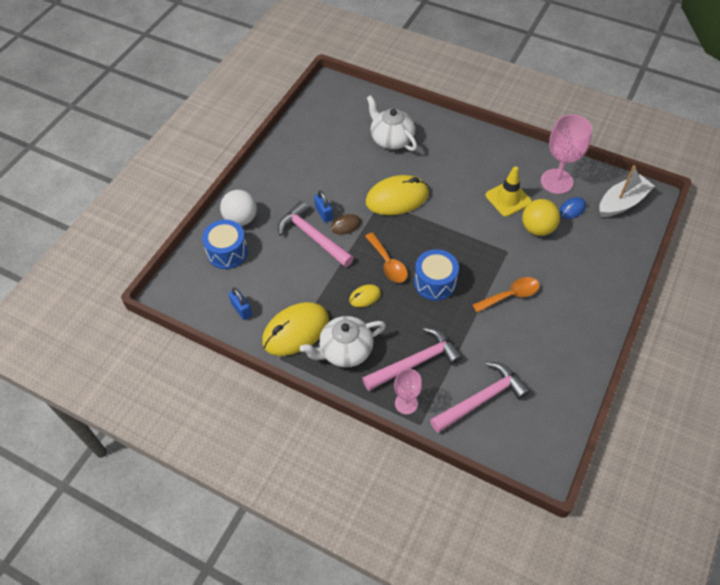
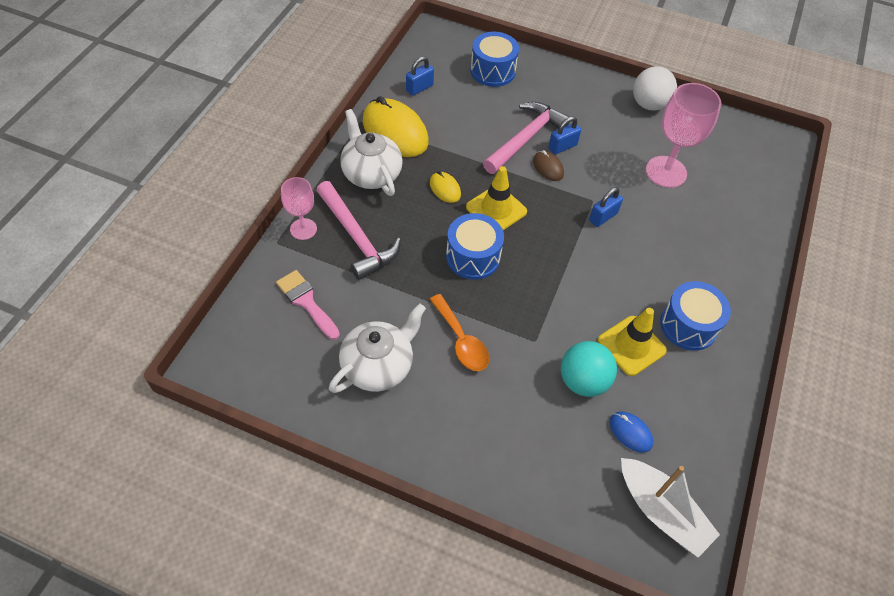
camera: 80 degrees right, 0 degrees up
white ball [220,190,257,226] -> white ball moved to [633,66,677,111]
yellow mouse [365,175,429,215] -> blue padlock [589,187,623,227]
orange spoon [365,232,408,283] -> yellow traffic cone [466,166,527,230]
white teapot [367,95,417,151] -> white teapot moved to [329,303,426,393]
pink hammer [430,362,530,433] -> pink brush [276,270,340,340]
yellow ball [522,199,560,236] -> turquoise ball [561,341,617,397]
pink goblet [541,114,592,194] -> pink goblet moved to [646,83,721,188]
none -> blue drum [660,281,731,351]

